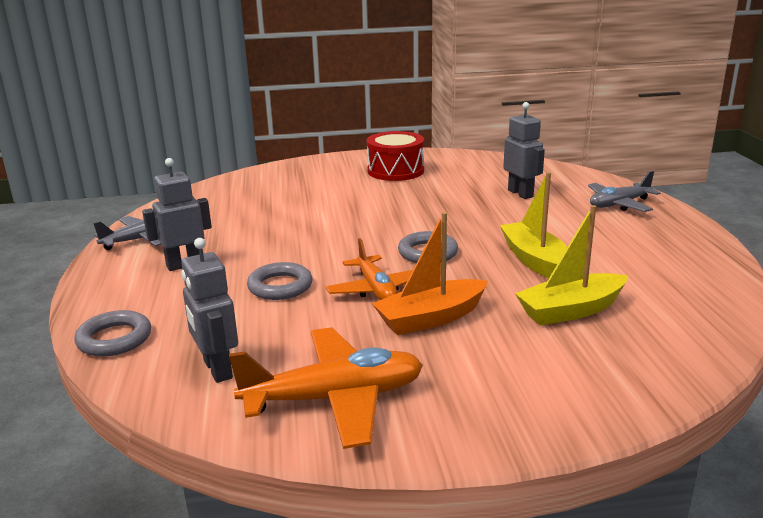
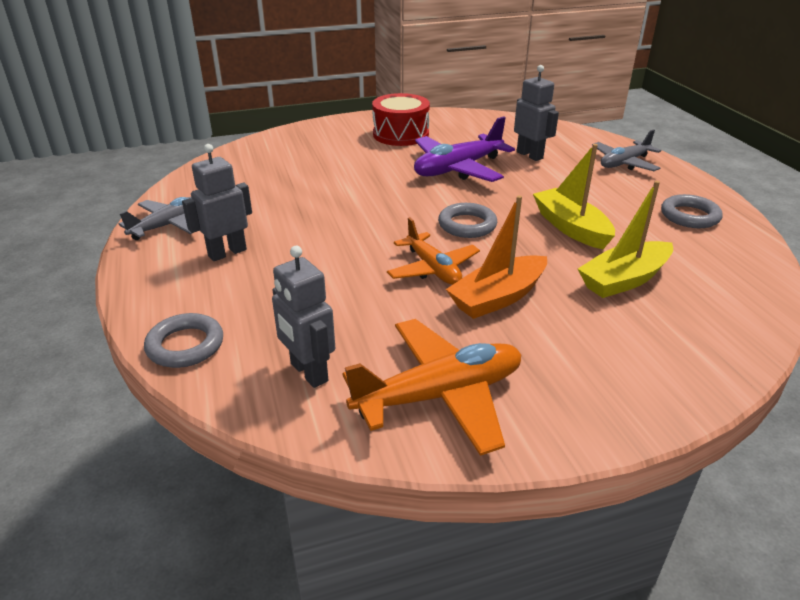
camera: 10 degrees left, 10 degrees up
grey ring [247,262,313,300] -> grey ring moved to [661,194,722,228]
none -> purple plane [414,116,515,182]

